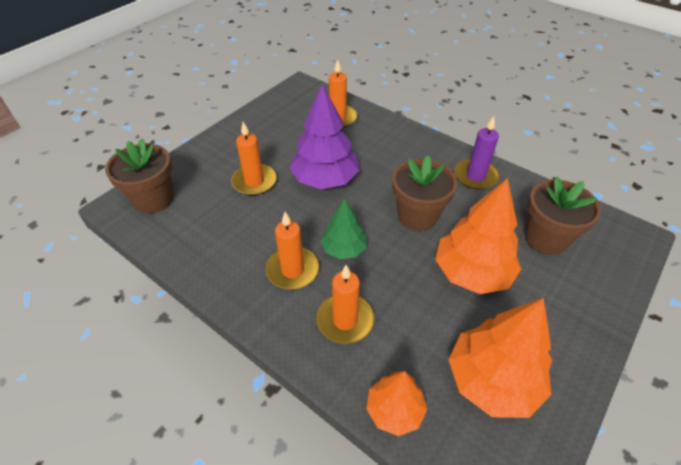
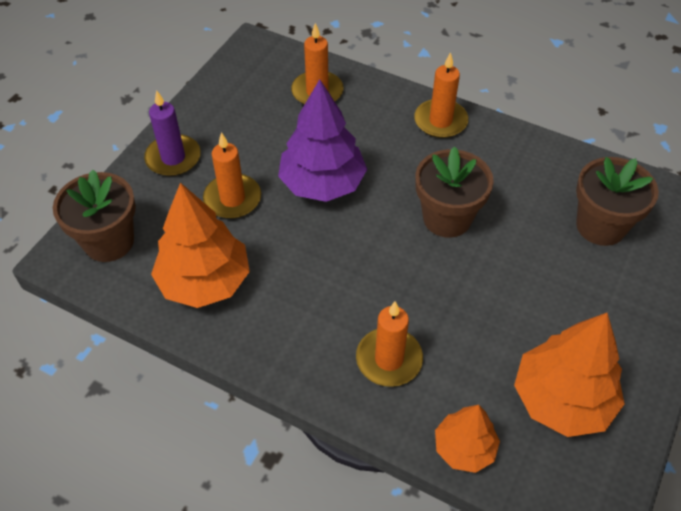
camera: 10 degrees left, 5 degrees up
orange candle [266,212,319,289] -> orange candle moved to [414,52,468,138]
green tree [321,198,366,259] -> none
orange tree [435,178,521,294] -> orange tree moved to [151,183,250,308]
purple candle [454,116,500,190] -> purple candle moved to [144,90,201,176]

